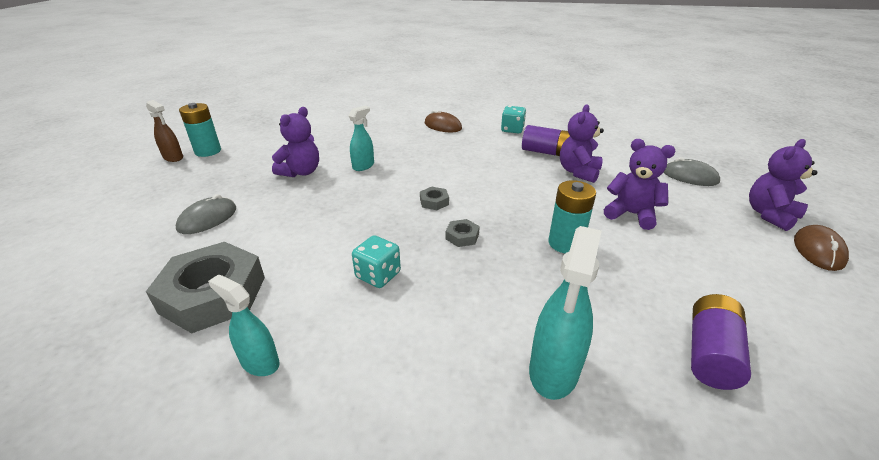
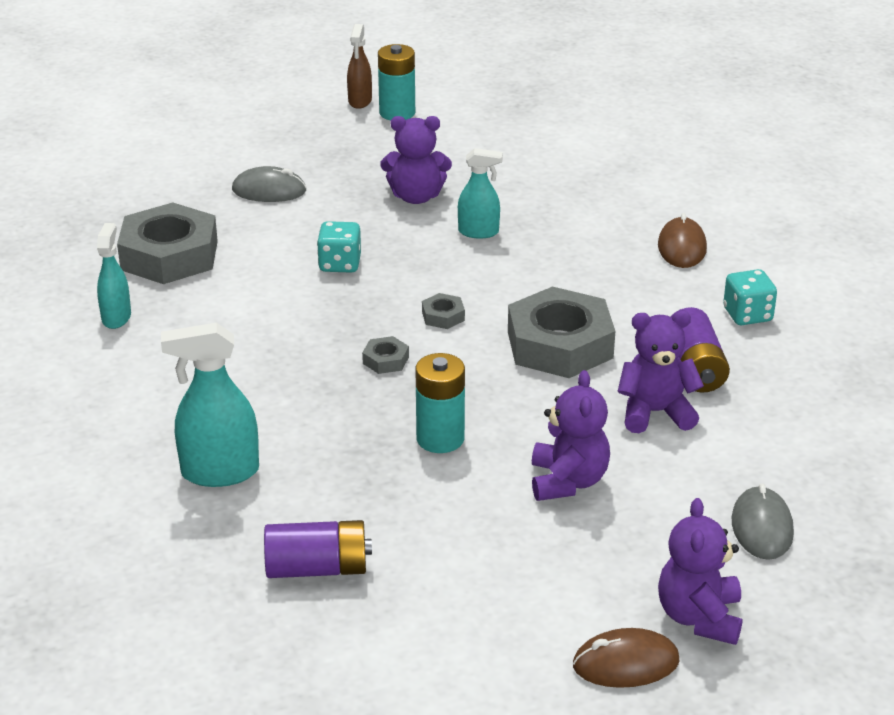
camera: 60 degrees right, 0 degrees up
turquoise dice [352,235,401,288] -> turquoise dice moved to [317,221,361,273]
purple teddy bear [749,139,817,231] -> purple teddy bear turned 105 degrees counterclockwise [658,498,743,645]
none -> grey nut [508,286,615,378]

